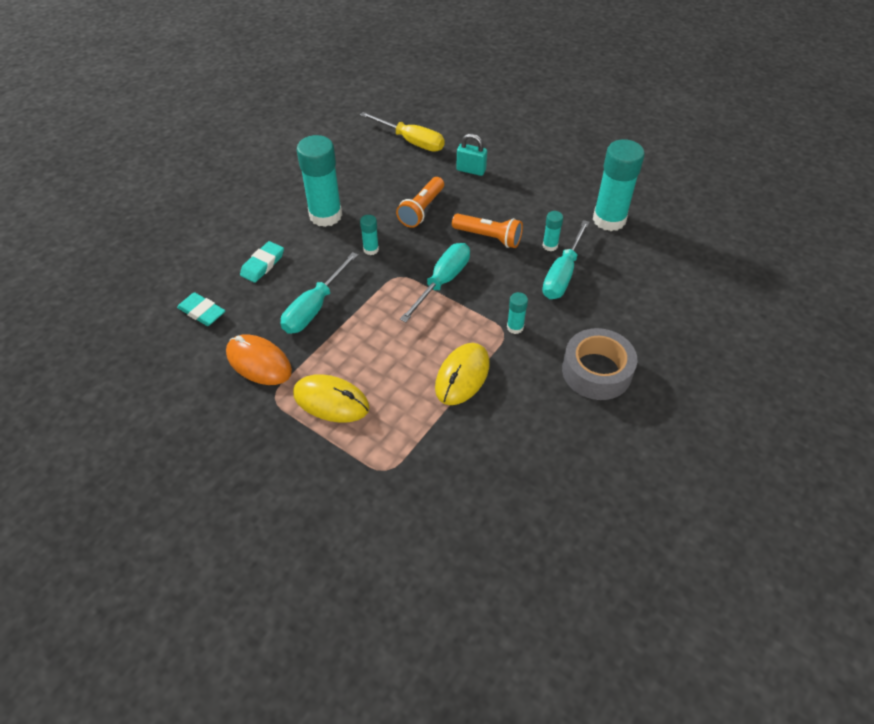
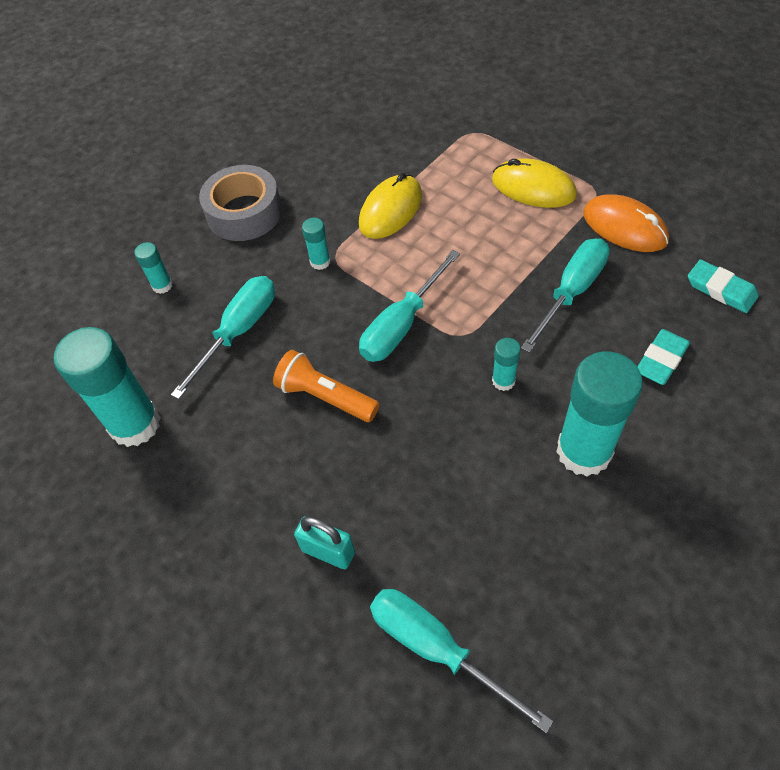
camera: 170 degrees left, 5 degrees up
yellow screwdriver [360,112,444,152] -> turquoise screwdriver [370,589,553,733]
orange flashlight [396,177,444,228] -> none
turquoise glue stick [542,211,563,251] -> turquoise glue stick moved to [134,242,173,294]

